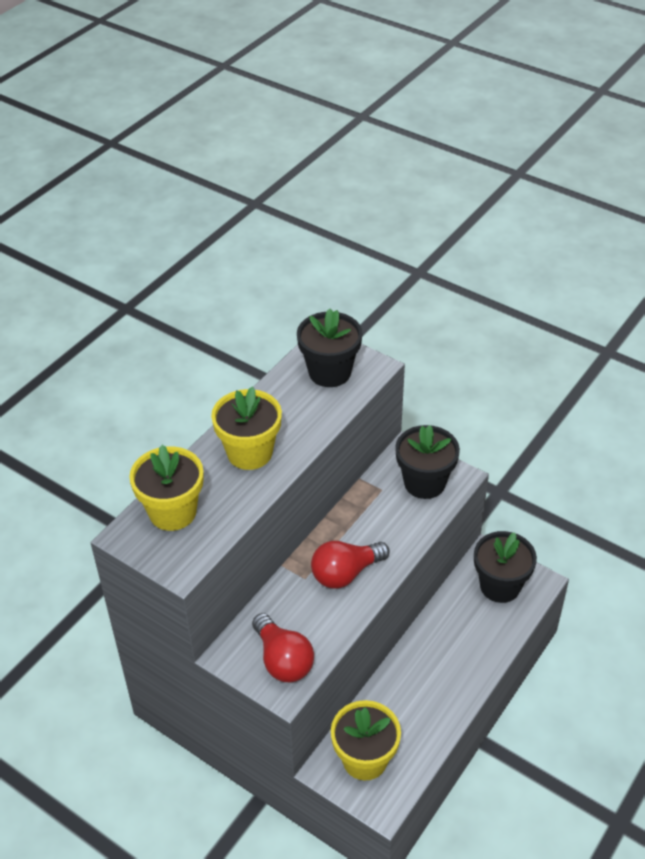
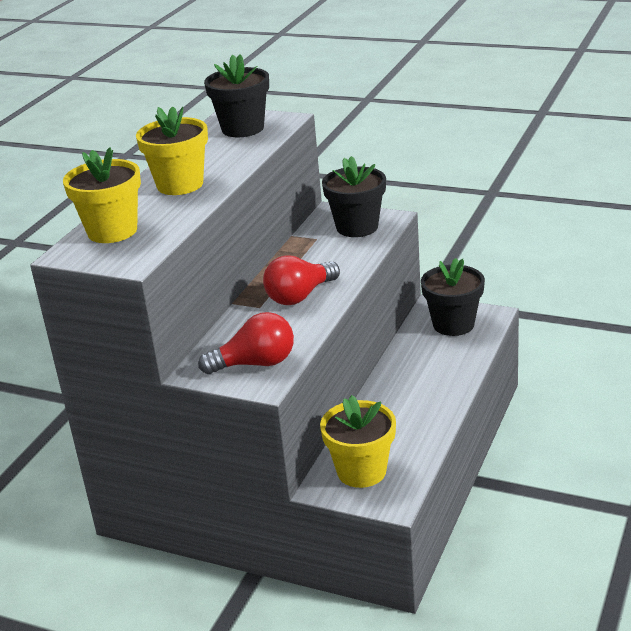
camera: 10 degrees left, 15 degrees down
red light bulb [252,613,314,682] -> red light bulb turned 60 degrees counterclockwise [198,312,294,374]

